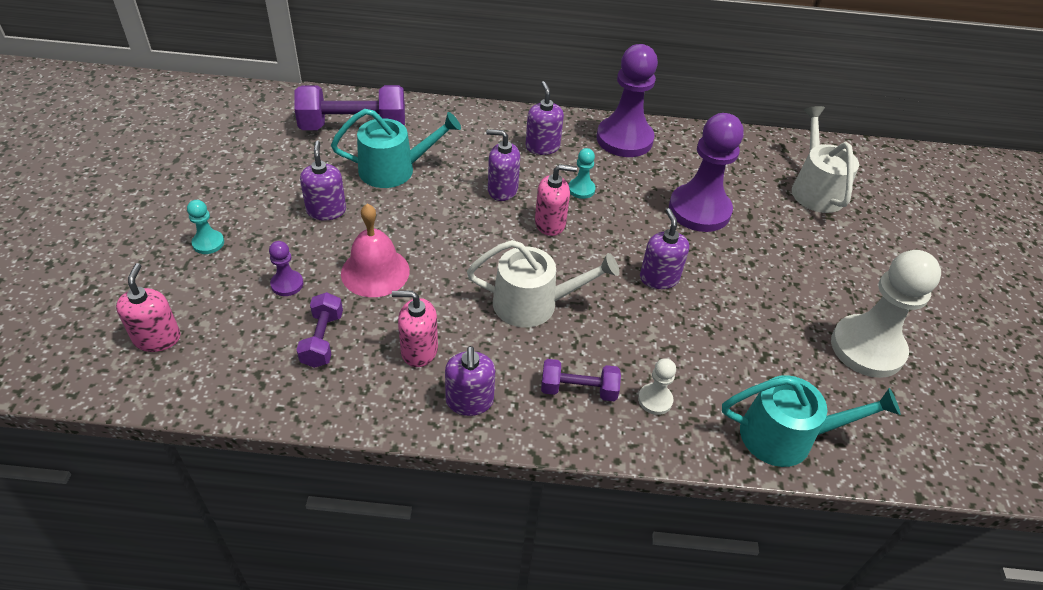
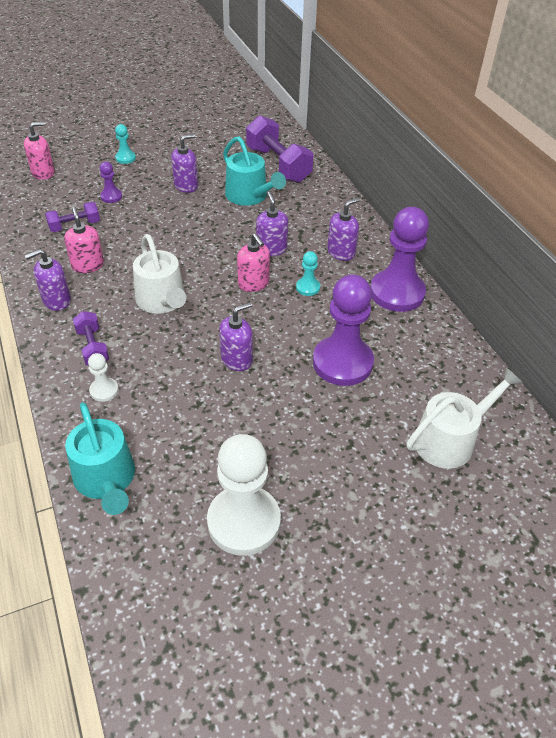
camera: 65 degrees right, 0 degrees up
pink bell [341,204,410,297] -> none

